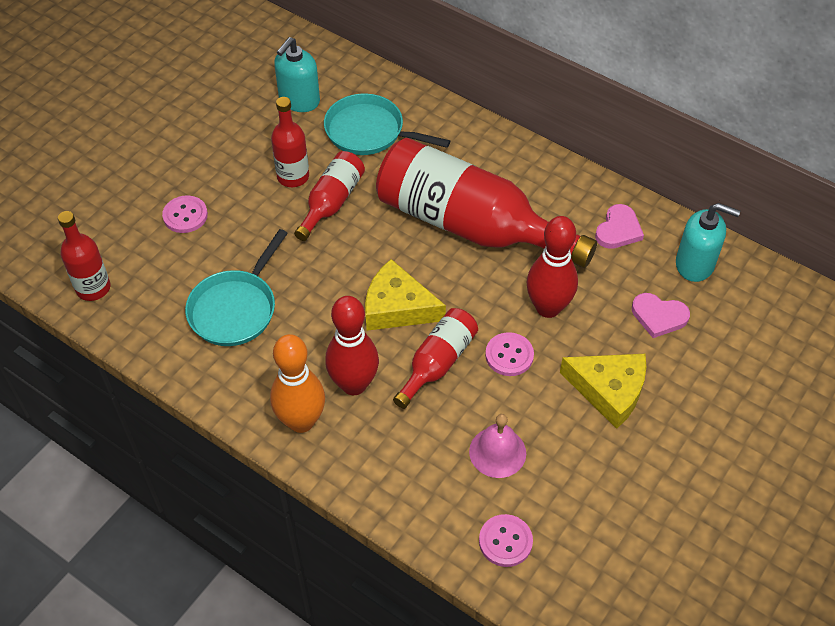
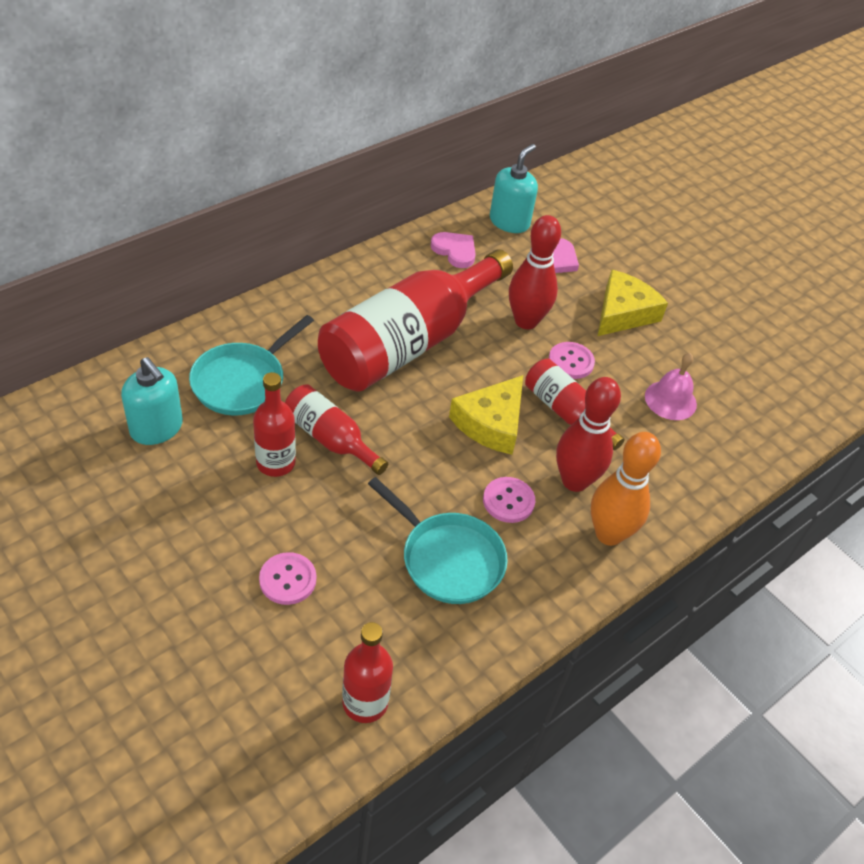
camera: 80 degrees left, 5 degrees down
pink button [479,514,533,567] -> pink button moved to [483,477,535,523]

